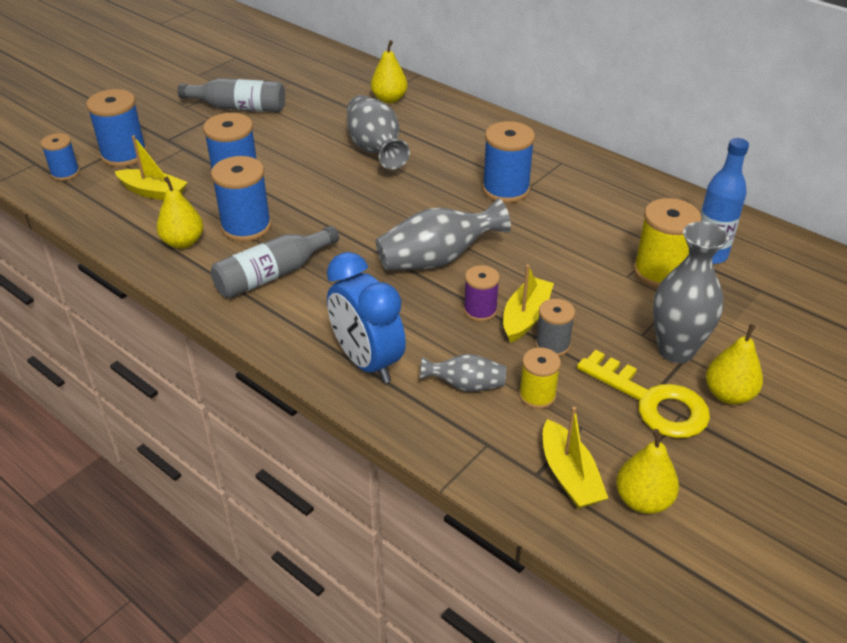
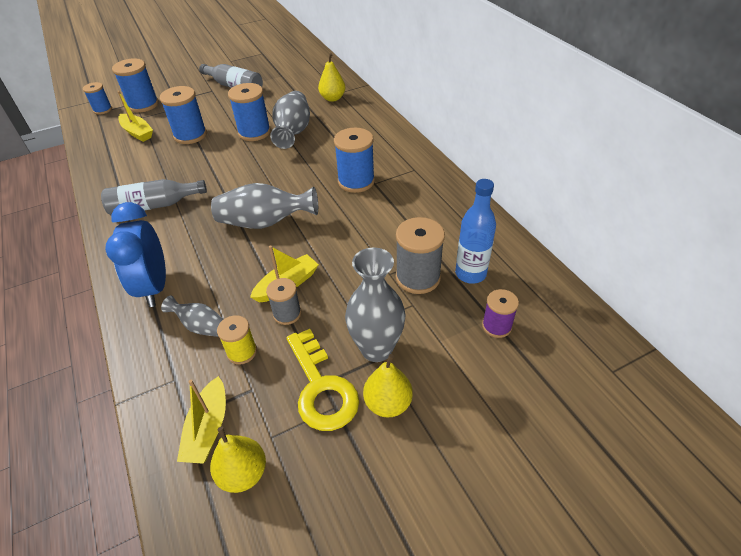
camera: 25 degrees right, 5 degrees up
yellow pear [156,176,203,249] -> none
blue spool [211,156,271,242] -> blue spool moved to [228,83,271,141]
purple spool [464,265,500,322] -> purple spool moved to [482,289,519,338]
yellow spool [633,198,701,288] -> grey spool [396,217,445,294]

